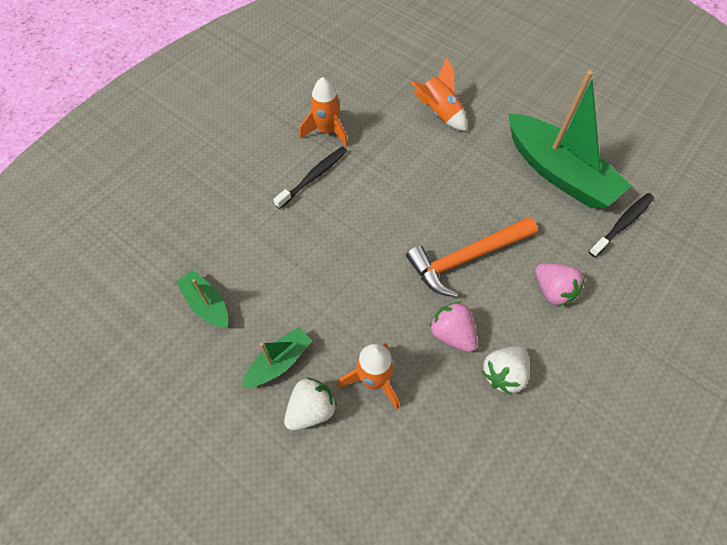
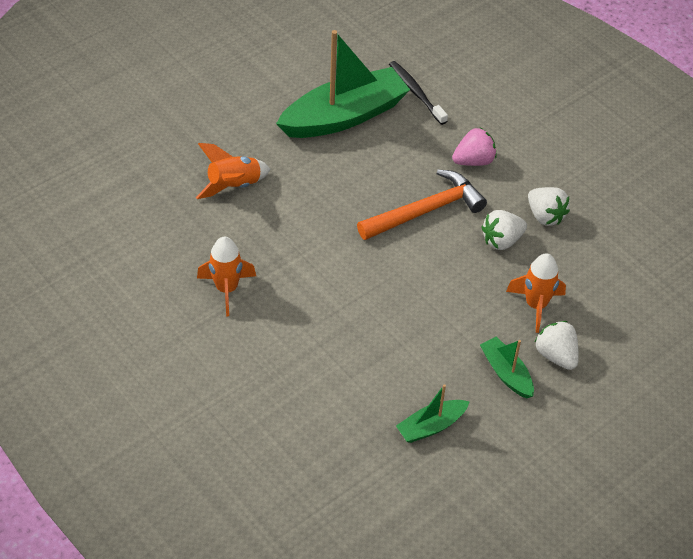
camera: 80 degrees left, 10 degrees down
black toothbrush [273,147,347,209] -> none
orange hammer [406,217,538,297] -> orange hammer turned 105 degrees counterclockwise [357,170,487,240]
pink strawberry [429,302,477,352] -> white strawberry [482,210,527,250]

